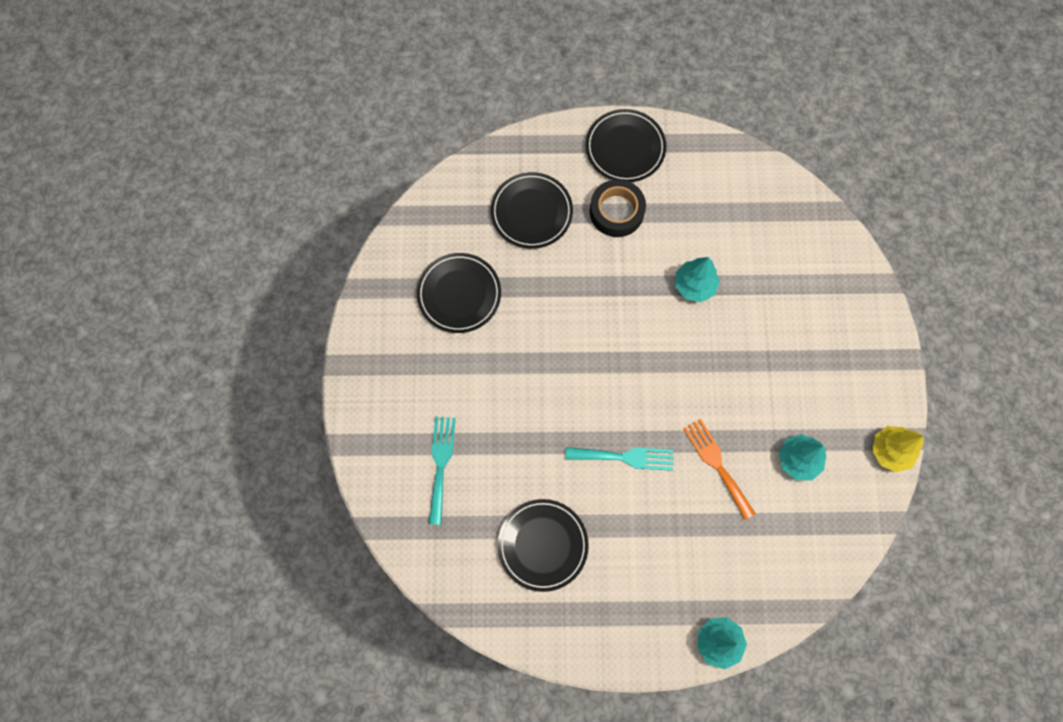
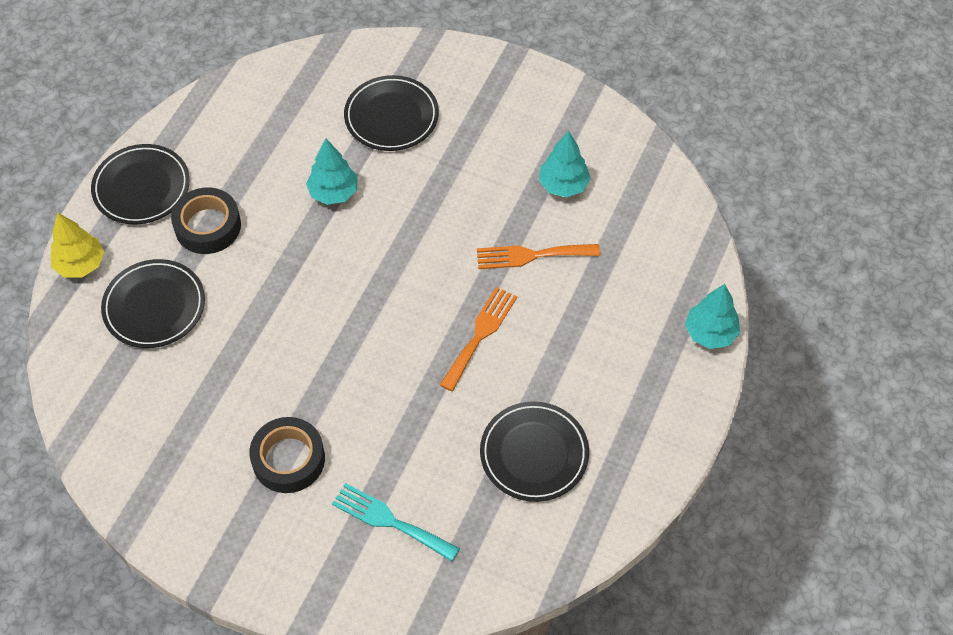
camera: 65 degrees left, 15 degrees down
black plate [417,253,501,333] -> black plate moved to [344,75,439,151]
turquoise fork [565,447,673,471] -> orange fork [440,287,517,391]
yellow tree [872,426,923,473] -> yellow tree moved to [51,212,104,277]
none -> black tape [249,417,325,493]

